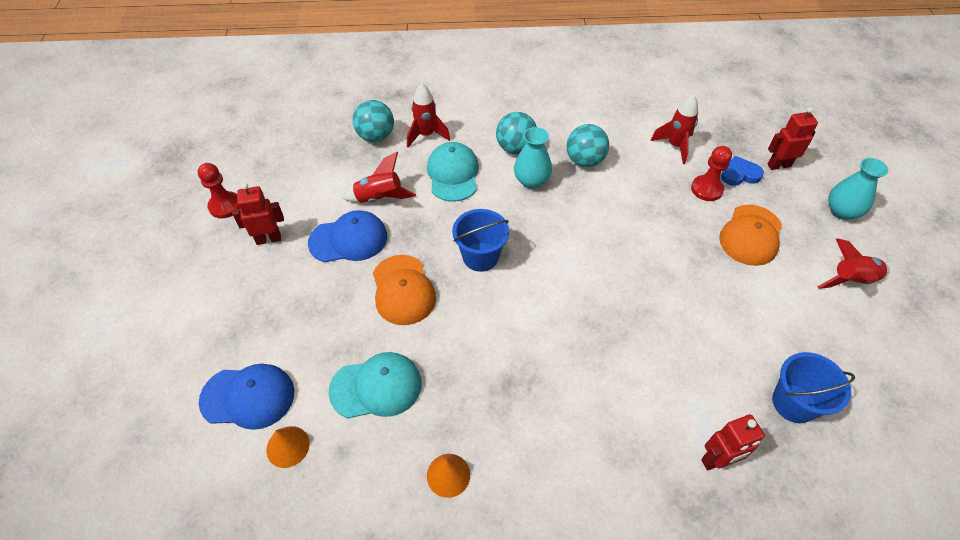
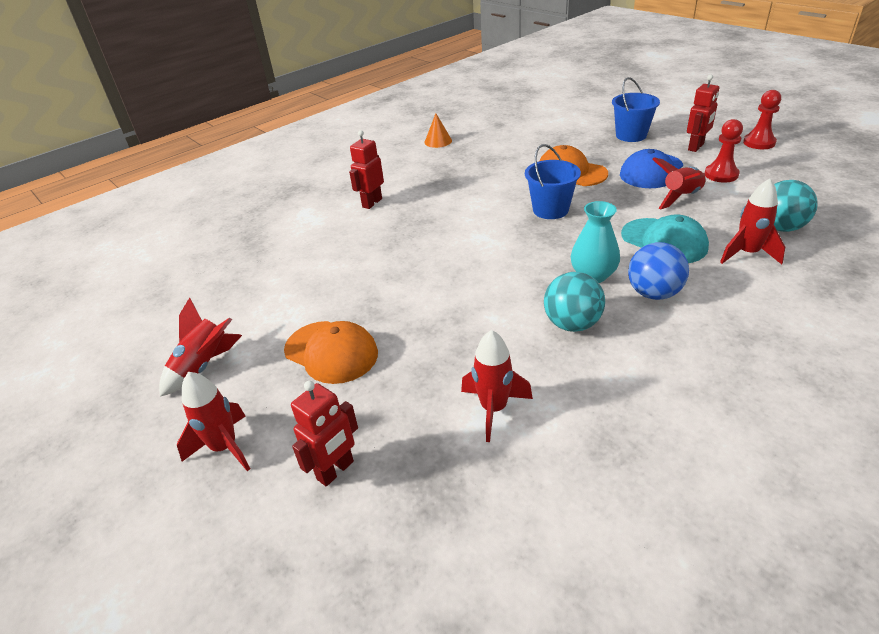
camera: 145 degrees right, 15 degrees down
blue cap [199,364,294,430] -> none
orange cone [267,426,310,468] -> none
turquoise cap [329,352,422,418] -> none
turquoise ball [496,112,537,154] -> blue ball [628,242,689,300]
red pawn [691,146,732,201] -> red pawn moved to [705,119,743,183]
red robot [701,414,765,470] -> red robot moved to [349,130,384,209]
orange cap [719,205,782,266] -> orange cap turned 135 degrees clockwise [284,321,378,384]
blue heart [721,156,764,186] -> none
blue bucket [772,352,855,423] -> blue bucket moved to [612,77,660,142]
turquoise vase [828,158,888,220] -> red rocket [177,372,250,471]

